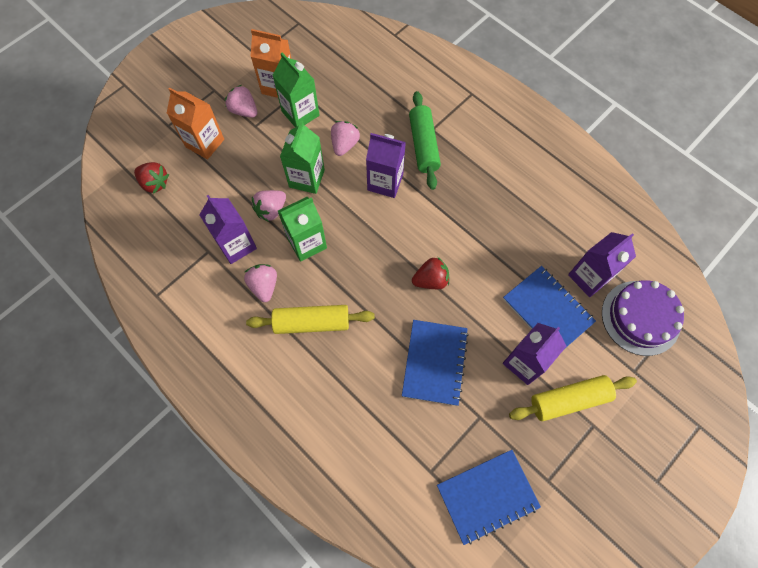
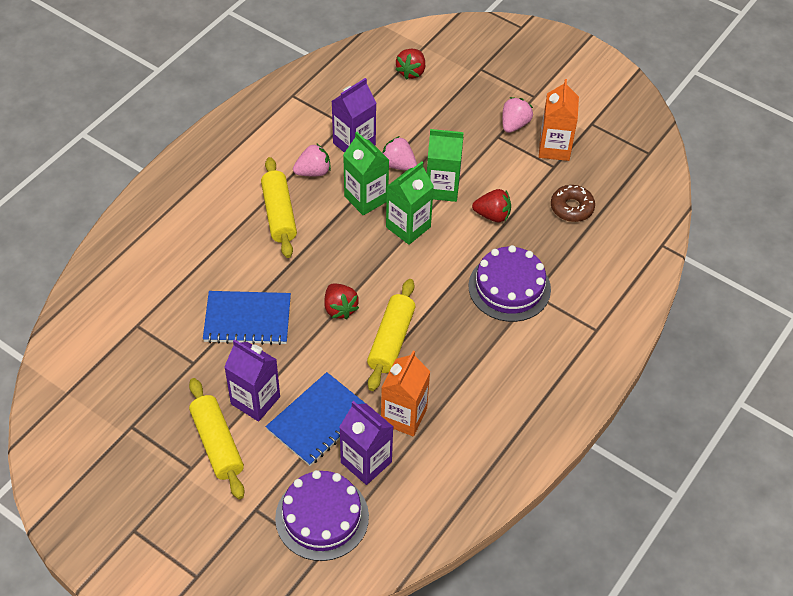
camera: 80 degrees right, 15 degrees down
orange carton [167,88,224,160] -> orange carton moved to [381,351,430,436]
green carton [272,53,319,127] -> green carton moved to [386,161,434,245]
pink strawberry [331,121,360,156] -> red strawberry [472,189,511,222]
purple carton [366,133,406,198] -> none
green rolling pin [409,91,441,190] -> purple cake [468,245,551,322]
blue notebook [437,450,541,545] -> none
none -> yellow rolling pin [367,279,415,391]
none -> brown donut [551,185,595,222]

